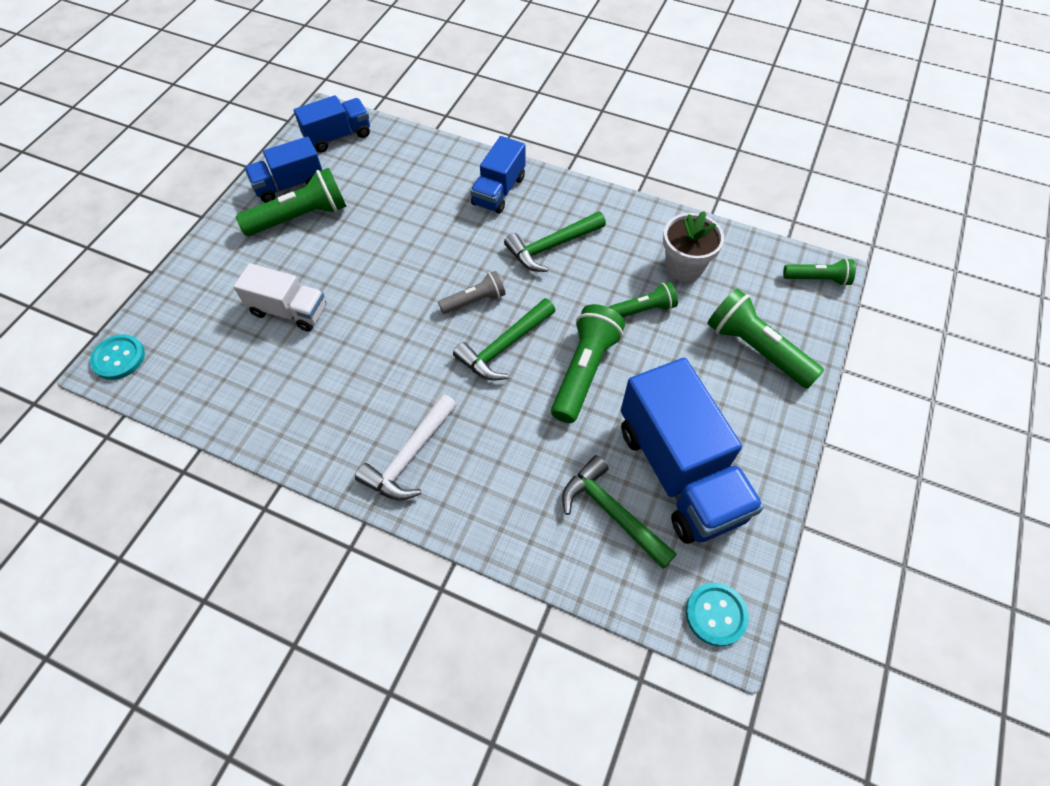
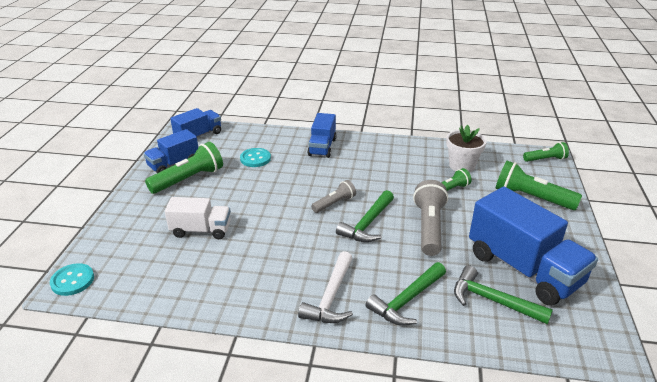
camera: 15 degrees left, 25 degrees down
green hammer [504,211,606,272] -> green hammer moved to [366,262,446,326]
green flashlight [551,304,625,423] -> grey flashlight [413,180,448,256]
turquoise button [686,583,749,647] -> turquoise button moved to [240,148,271,167]

